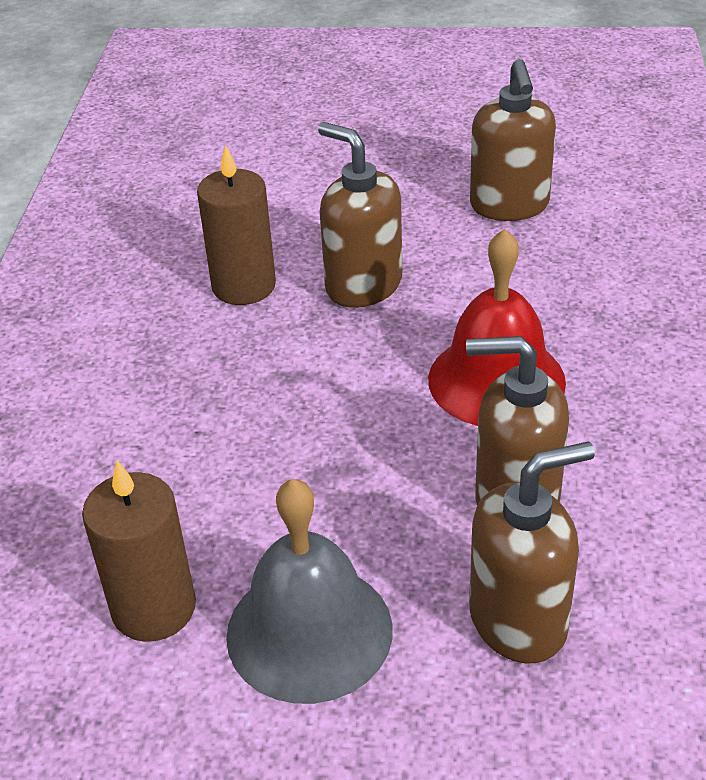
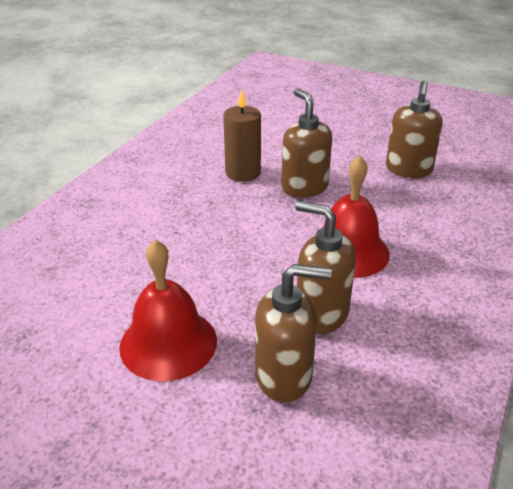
camera: 20 degrees right, 5 degrees down
brown candle [82,460,196,642] -> none
grey bell [226,478,393,704] -> red bell [119,239,217,381]

